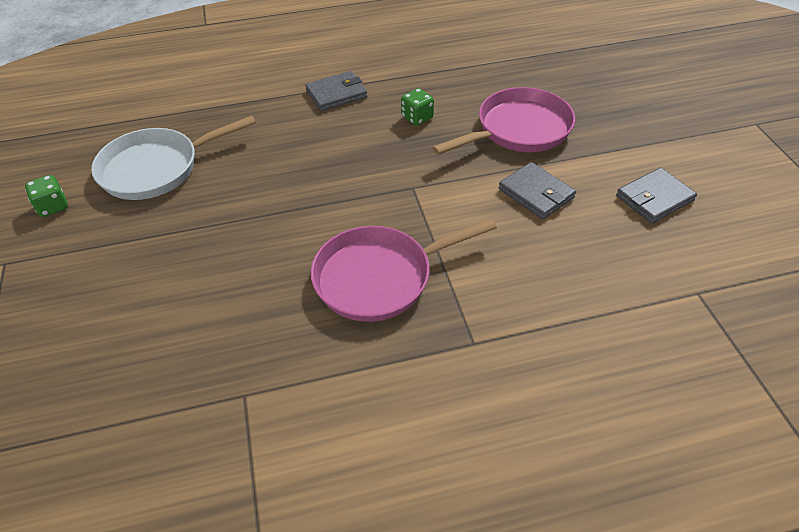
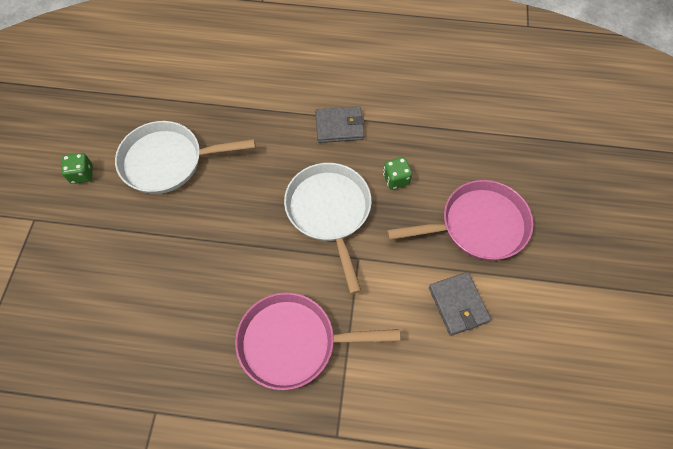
camera: 20 degrees right, 15 degrees up
grey wallet [616,167,697,224] -> none
none -> white pan [284,163,372,294]

